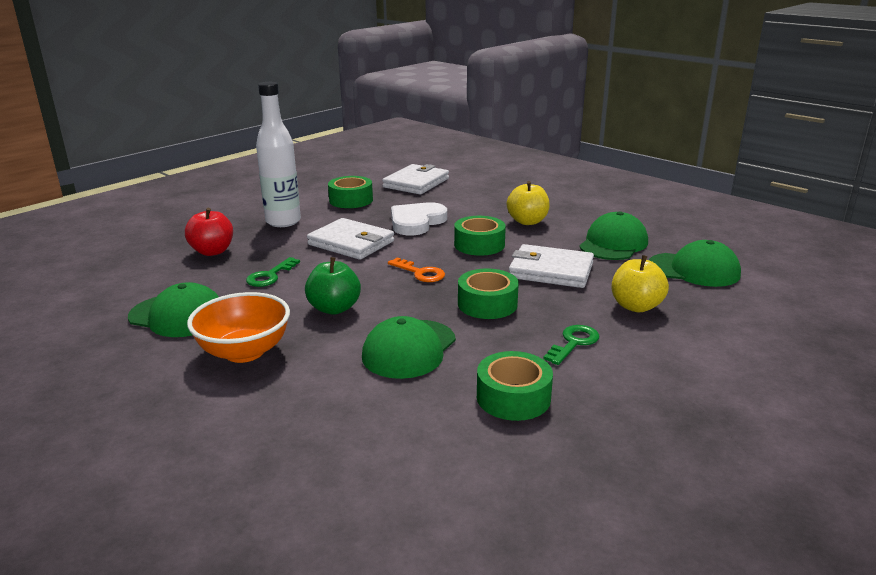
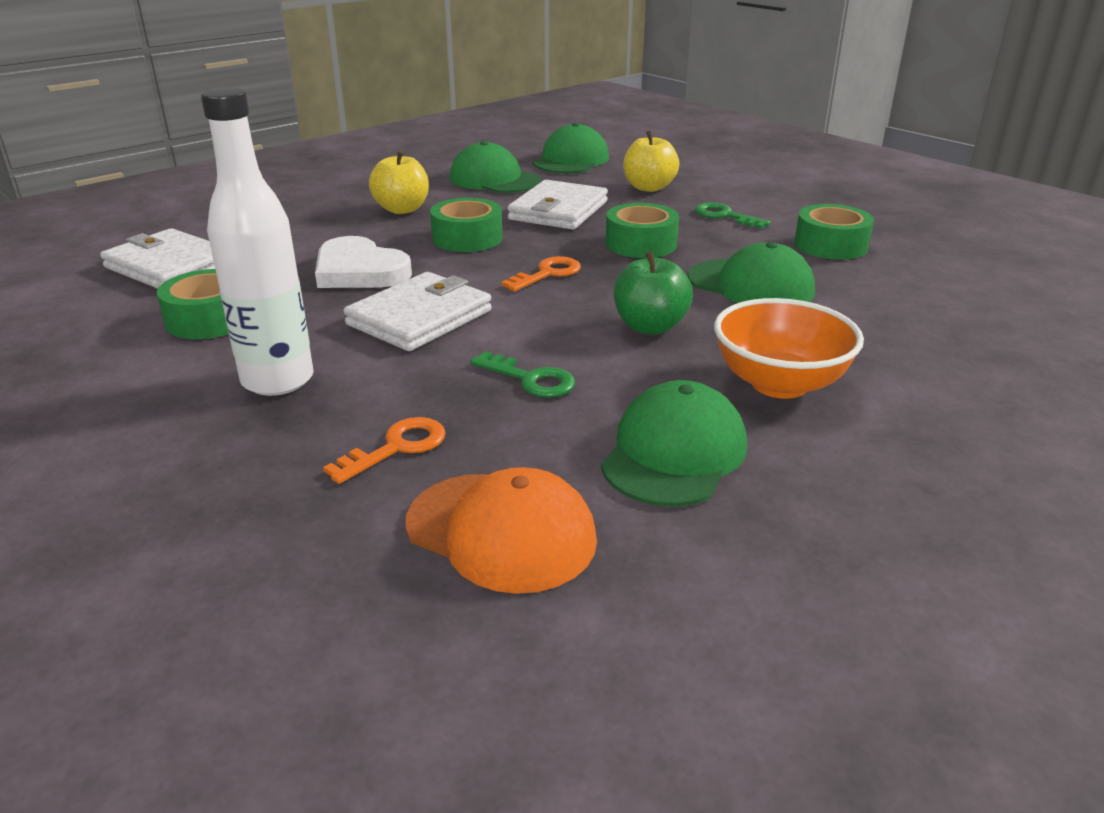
camera: 85 degrees left, 5 degrees up
red apple [185,208,233,256] -> orange key [323,417,446,484]
none -> orange cap [406,467,597,594]

